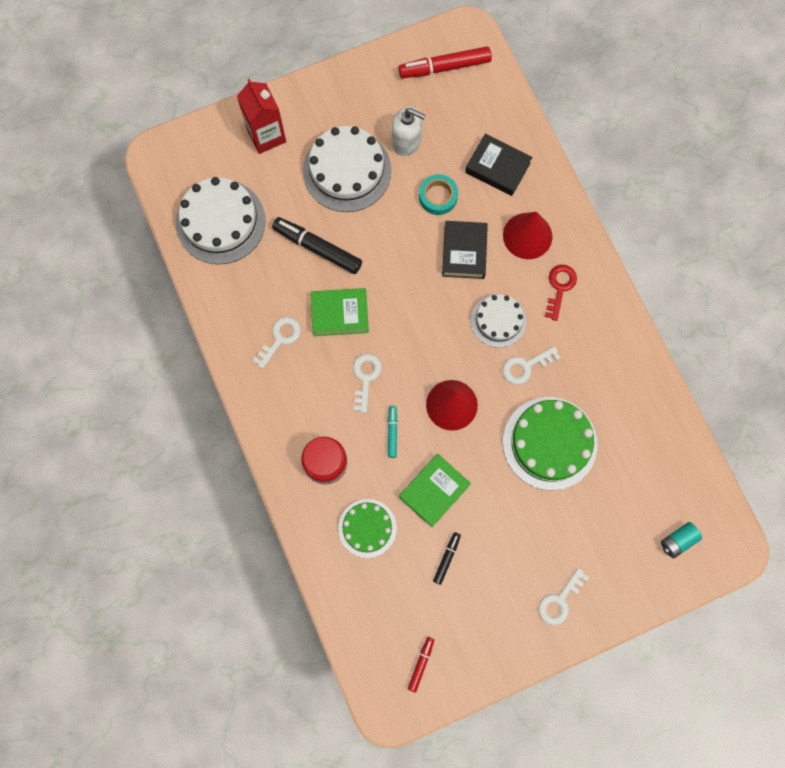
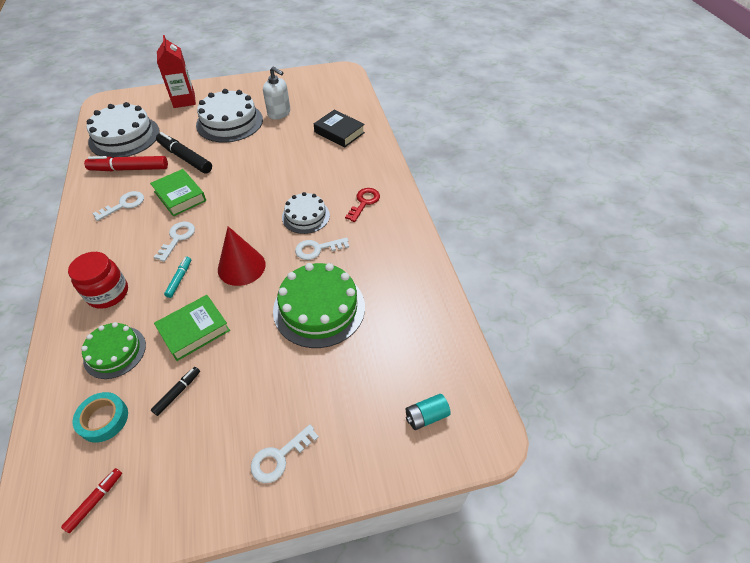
camera: 10 degrees right, 25 degrees down
green book [311,288,369,336] -> green book turned 45 degrees clockwise [150,169,206,216]
red marker [398,46,492,78] -> red marker moved to [84,156,168,171]
turquoise tape [419,174,458,215] -> turquoise tape moved to [73,392,128,443]
black book [442,221,488,279] -> none
red cone [503,212,552,259] -> none

